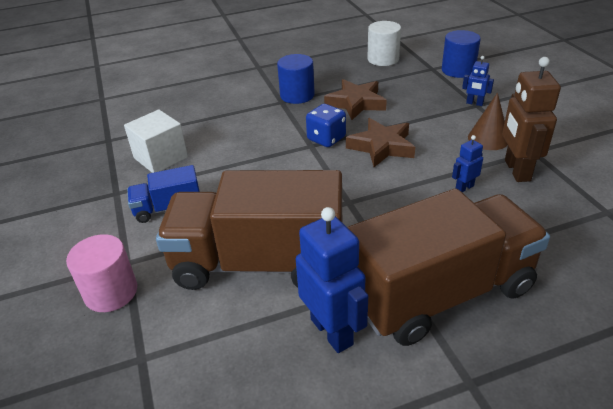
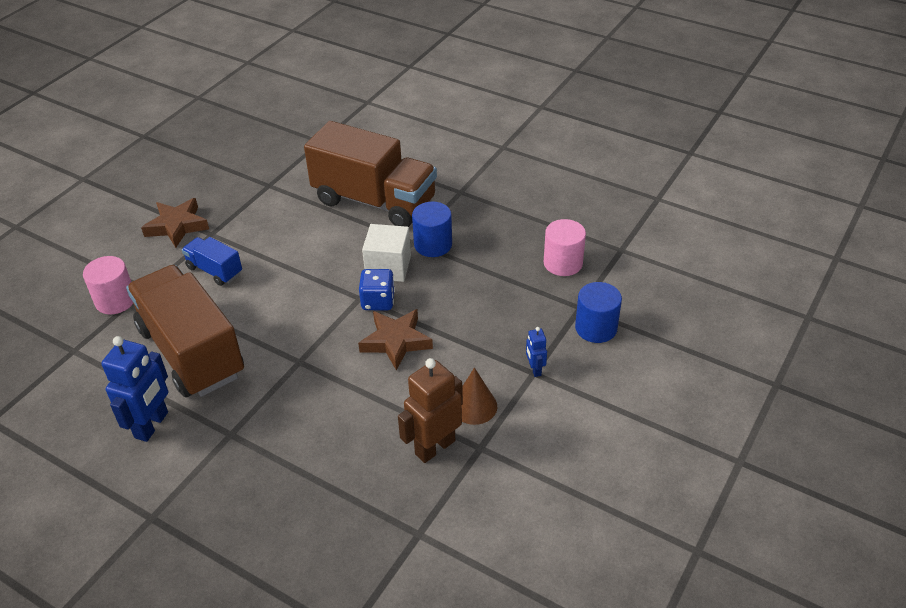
camera: 50 degrees right, 5 degrees up
white cube [124,109,188,173] -> white cube moved to [362,224,411,282]
brown star [324,79,387,120] -> brown star moved to [141,198,209,248]
brown truck [347,188,550,346] -> brown truck moved to [304,121,437,227]
white cylinder [367,21,401,66] -> pink cylinder [544,219,586,276]
blue robot [452,135,483,192] -> none

